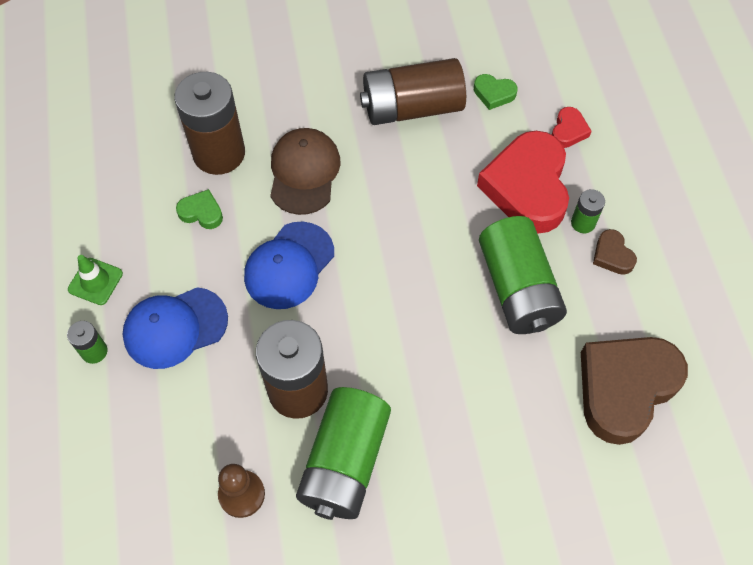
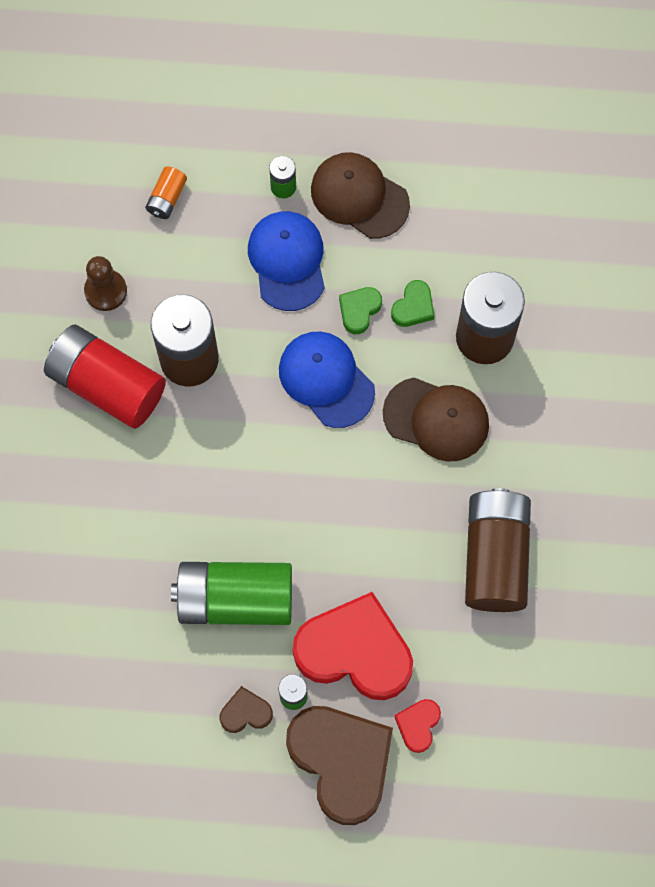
camera: 105 degrees right, 10 degrees up
green traffic cone [68,255,123,305] -> brown cap [311,152,410,239]
green battery [296,387,391,520] -> red battery [44,324,166,429]
green heart [474,74,518,110] -> green heart moved to [339,287,382,334]
red heart [552,107,592,148] -> red heart turned 75 degrees clockwise [394,699,441,753]
brown heart [581,337,688,445] -> brown heart moved to [286,706,393,825]
none -> orange battery [145,166,187,219]

